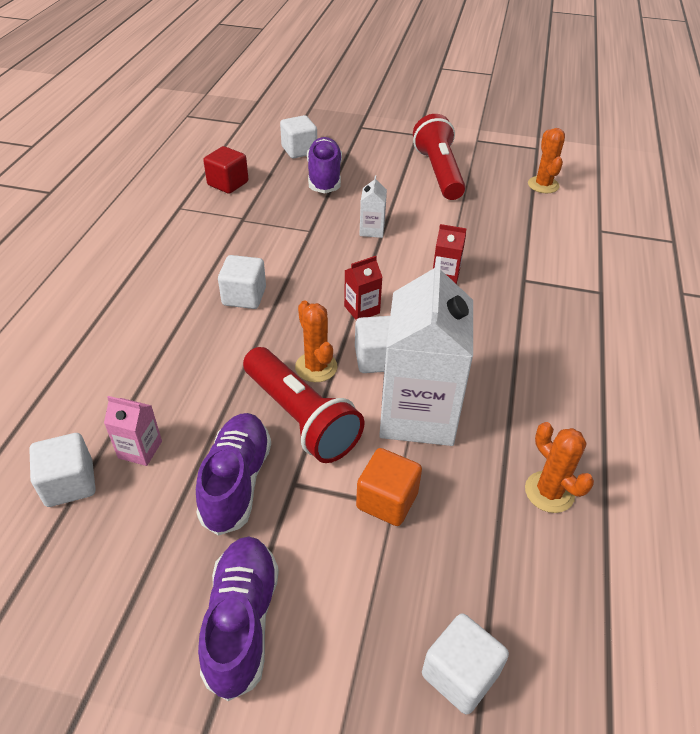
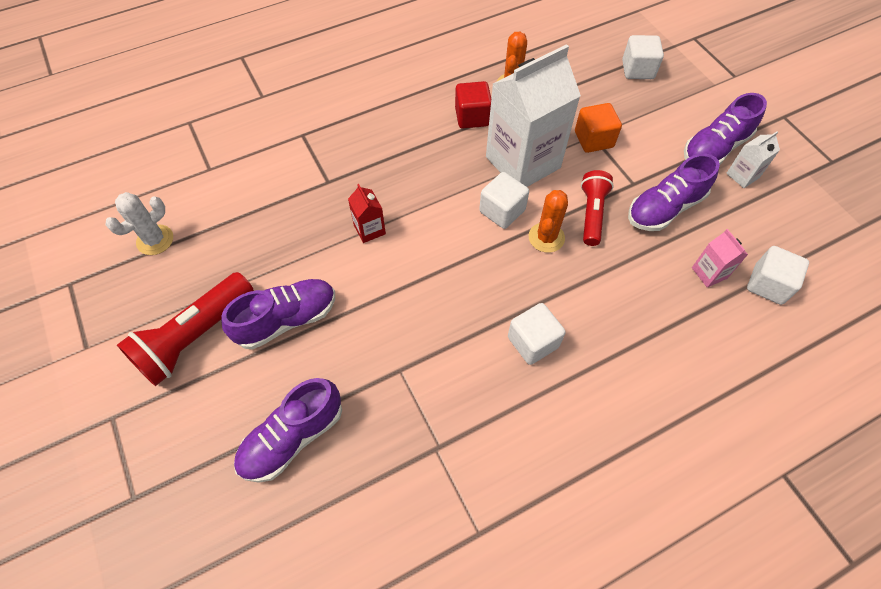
camera: 130 degrees left, 15 degrees up
red cube [203,146,248,194] -> red cube moved to [455,81,491,129]
red flashlight [243,347,365,463] -> red flashlight [581,170,614,246], size x0.64
white cube [280,115,317,158] -> none
red carton [344,256,383,320] -> none
white carton [359,176,387,238] -> white carton moved to [726,131,780,188]
orange cactus [528,128,565,193] -> white cactus [106,192,173,255]
none -> purple shoe [221,279,335,349]

